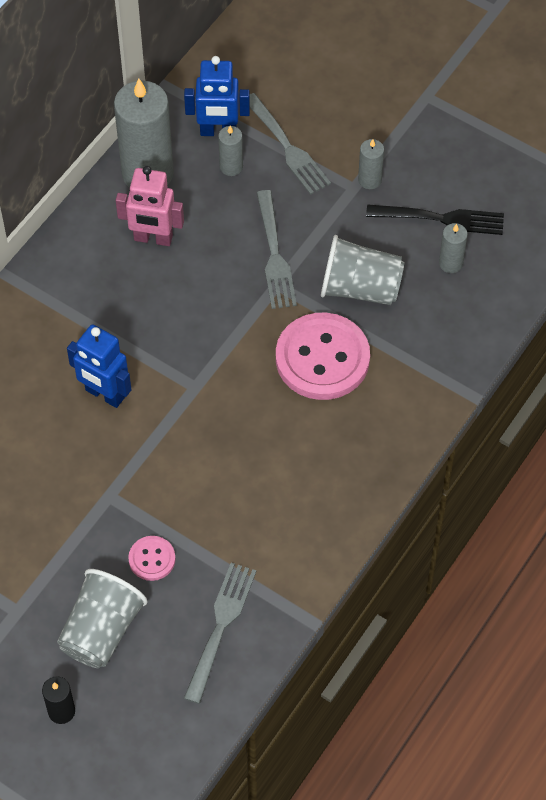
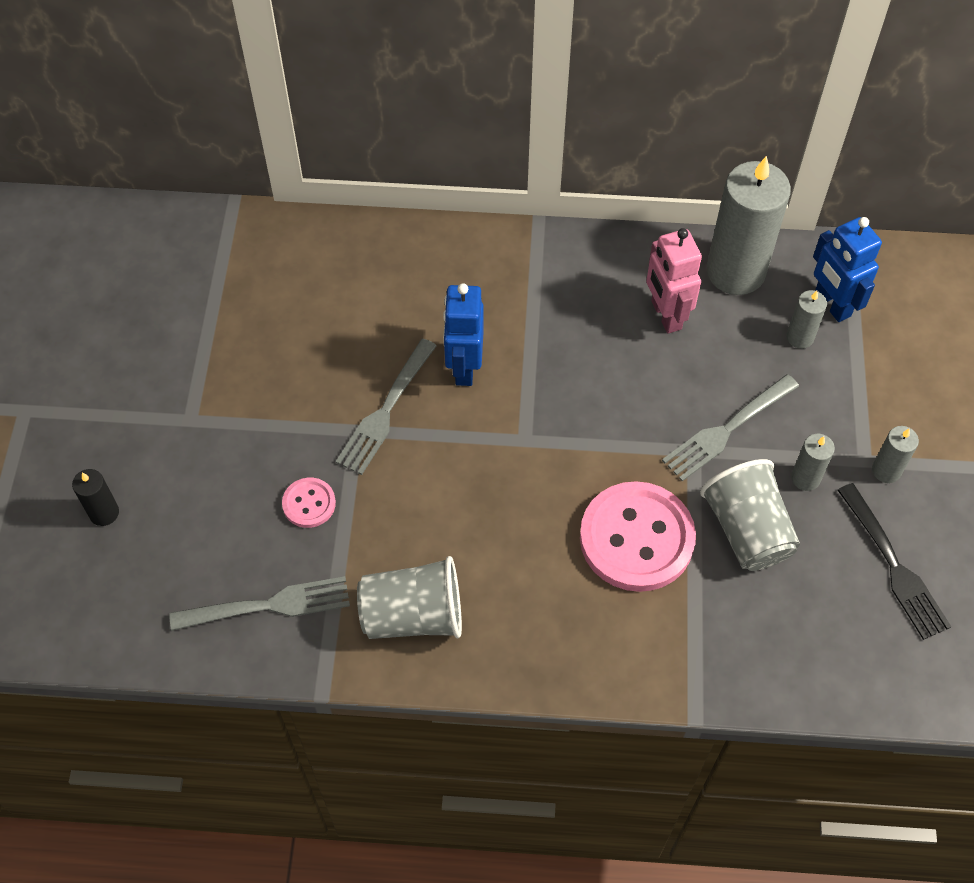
camera: 60 degrees right, 0 degrees up
grey cup [57,569,148,668] -> grey cup moved to [357,556,462,639]
grey fork [250,93,331,195] -> grey fork moved to [336,339,437,475]
grey candle [439,223,468,273] -> grey candle moved to [791,434,835,491]

